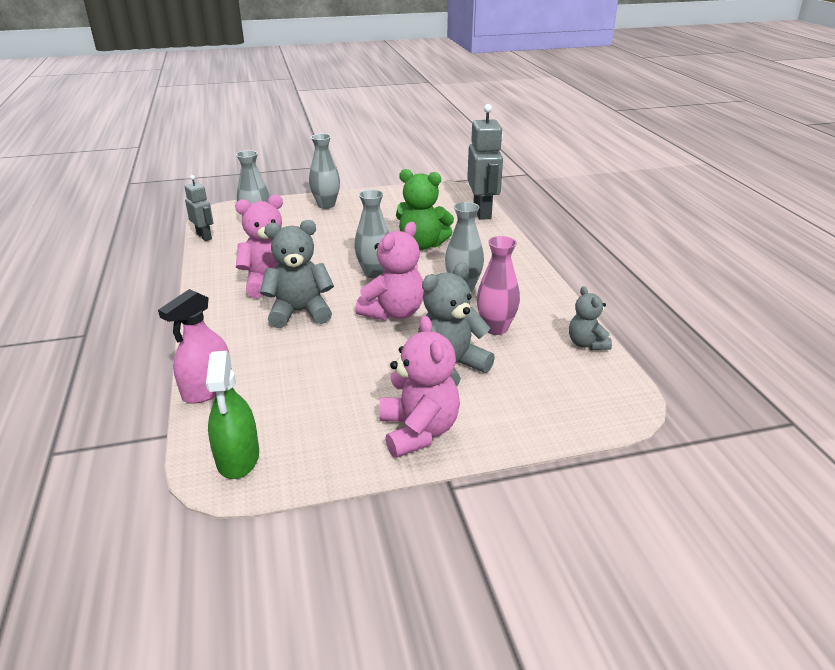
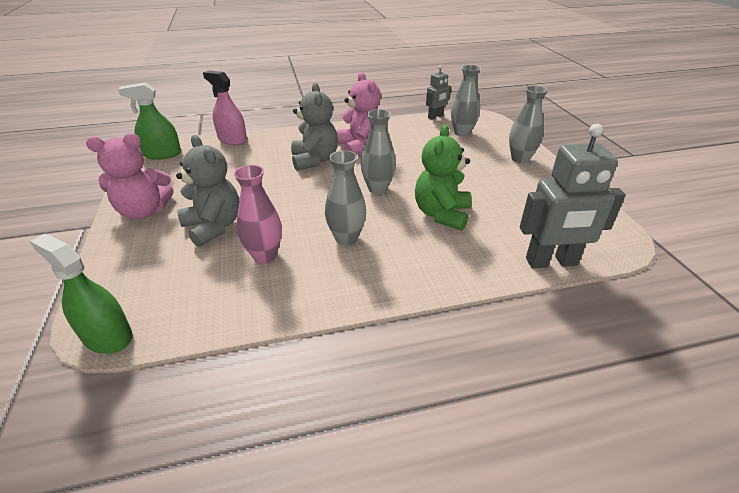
camera: 90 degrees right, 5 degrees up
pink teddy bear [355,222,424,321] -> none
grey teddy bear [569,286,612,350] -> none
none -> green spray bottle [30,234,133,354]

